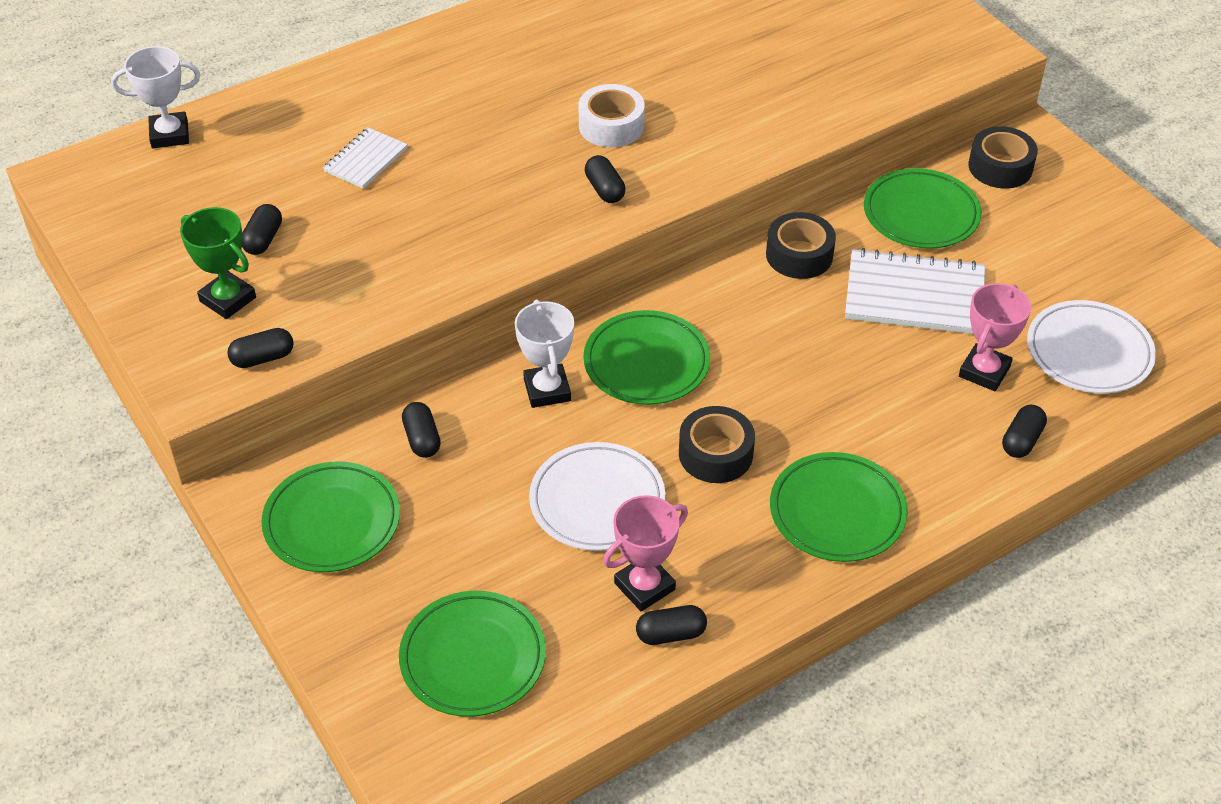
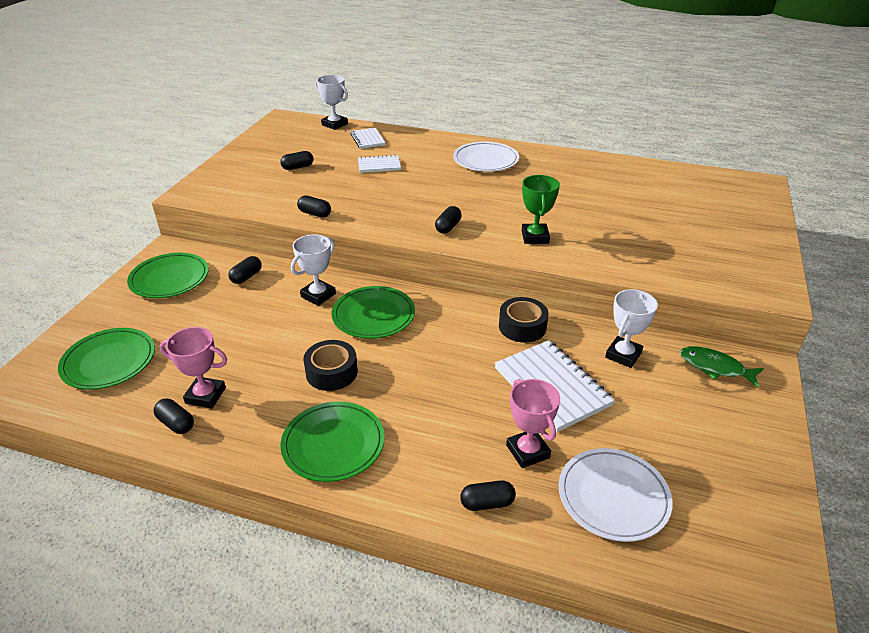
camera: 50 degrees right, 10 degrees down
green trophy [180,207,256,319] -> green trophy moved to [522,175,560,244]
black capsule [227,328,294,368] -> black capsule moved to [297,195,331,218]
white plate [529,442,666,551] -> white plate moved to [453,142,519,172]
white tape [579,84,645,147] -> none
green plate [864,168,982,249] -> white trophy [605,289,658,368]
pink trophy [959,283,1031,391] -> pink trophy turned 75 degrees clockwise [506,379,560,468]
black tape [968,126,1038,189] -> green fish [680,346,764,388]
none -> white notebook [350,128,386,149]

